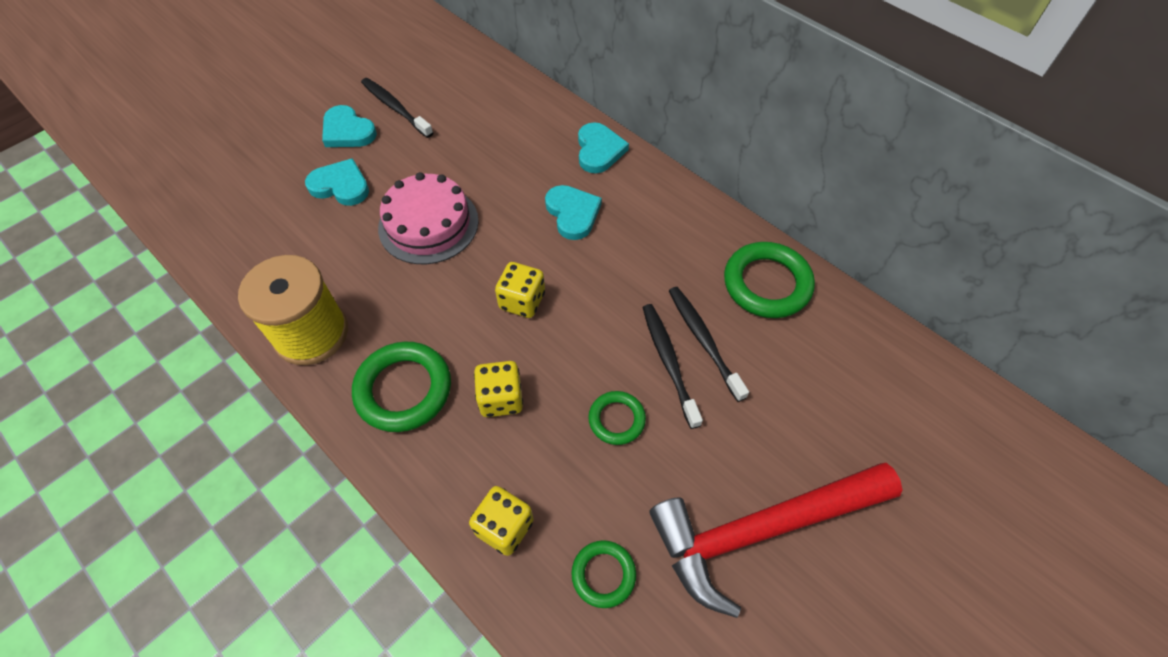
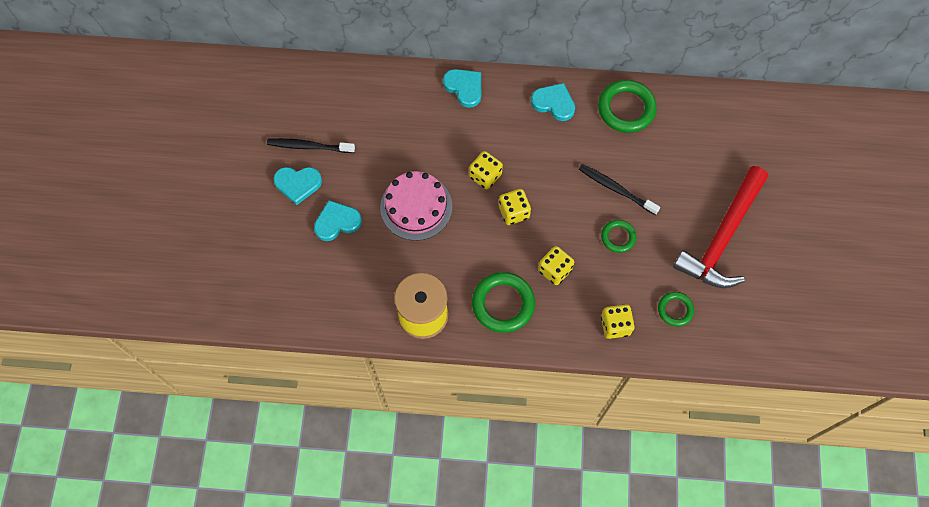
camera: 40 degrees left, 10 degrees up
turquoise heart [545,185,602,240] -> turquoise heart moved to [531,83,575,121]
black toothbrush [669,287,749,402] -> none
none -> yellow dice [469,151,503,190]

